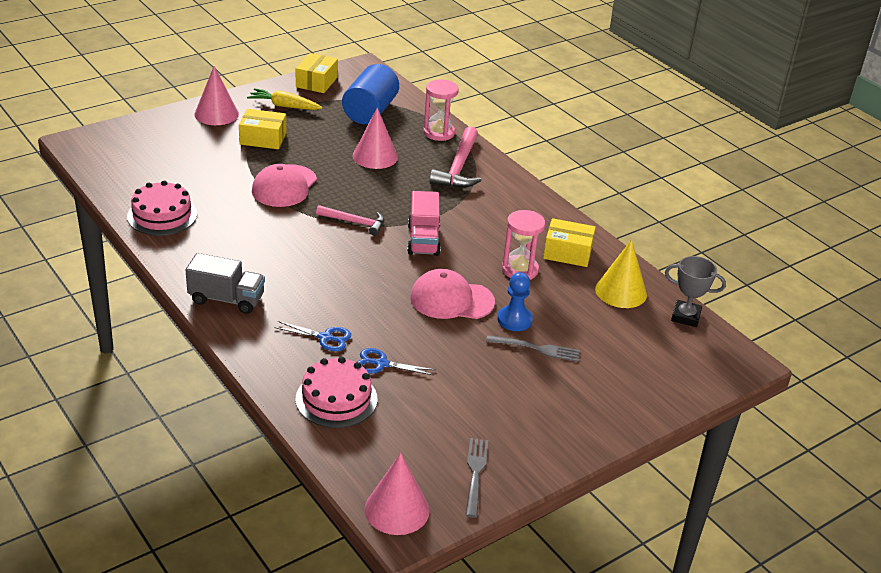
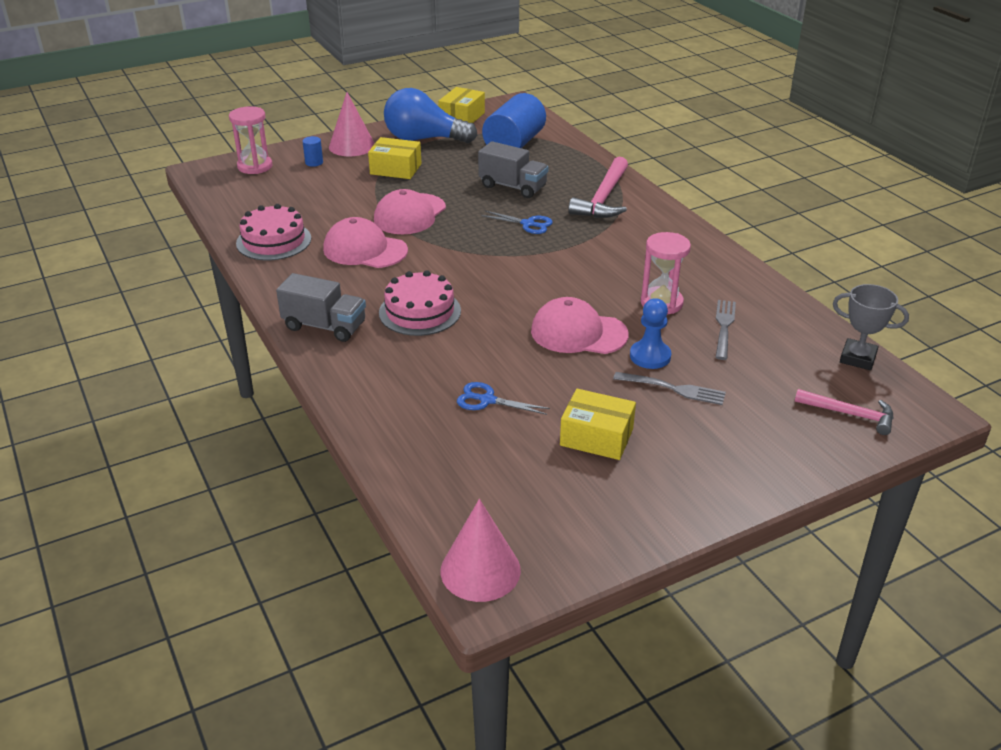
camera: 10 degrees right, 0 degrees up
yellow carrot [247,88,322,110] -> blue light bulb [384,88,477,143]
blue scissors [274,321,351,351] -> blue scissors moved to [481,211,553,234]
pink cake [296,357,378,428] -> pink cake moved to [379,270,461,336]
pink hammer [316,205,384,236] -> pink hammer moved to [795,389,894,435]
pink cone [353,108,398,169] -> grey truck [478,141,548,198]
pink truck [407,191,441,256] -> none
pink hourglass [423,79,459,141] -> pink hourglass moved to [229,106,272,174]
grey fork [465,438,488,518] -> grey fork moved to [715,300,736,360]
yellow box [543,218,596,267] -> yellow box moved to [560,389,636,460]
yellow cone [595,240,647,308] -> none
none -> blue cylinder [303,136,323,167]
none -> pink cap [323,217,408,268]

